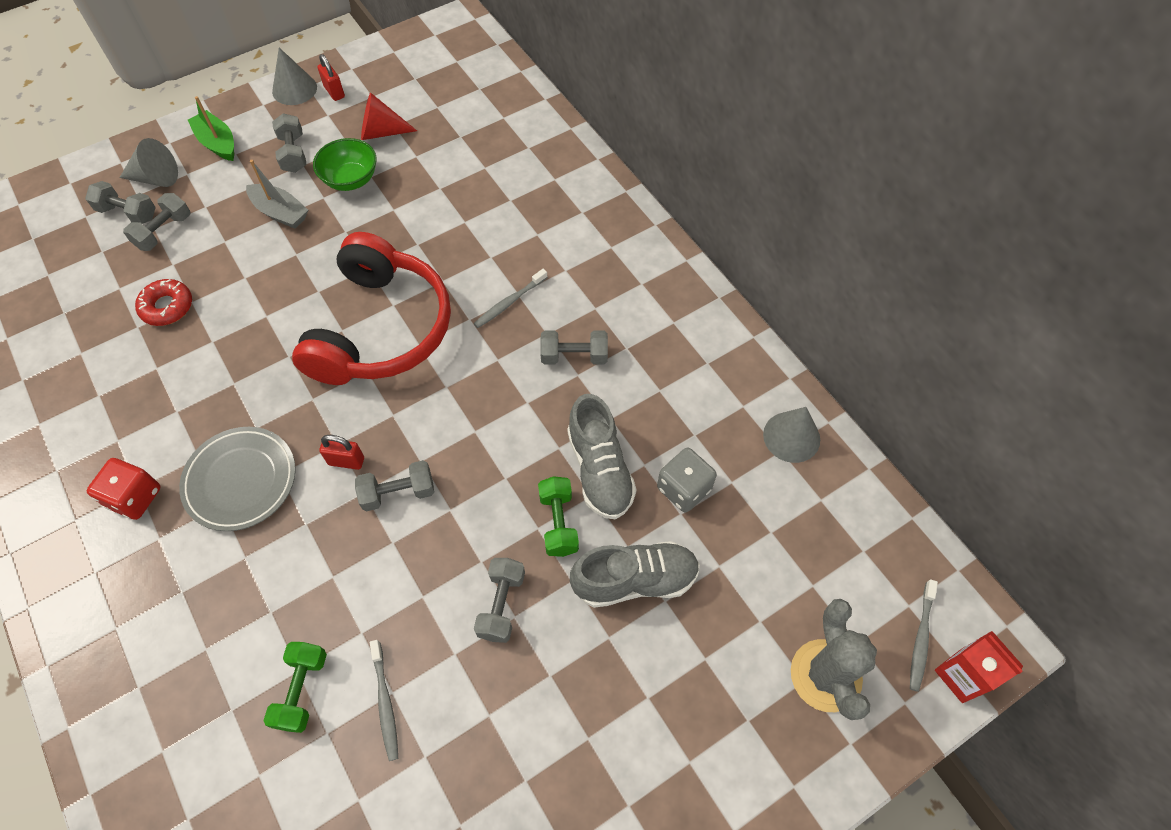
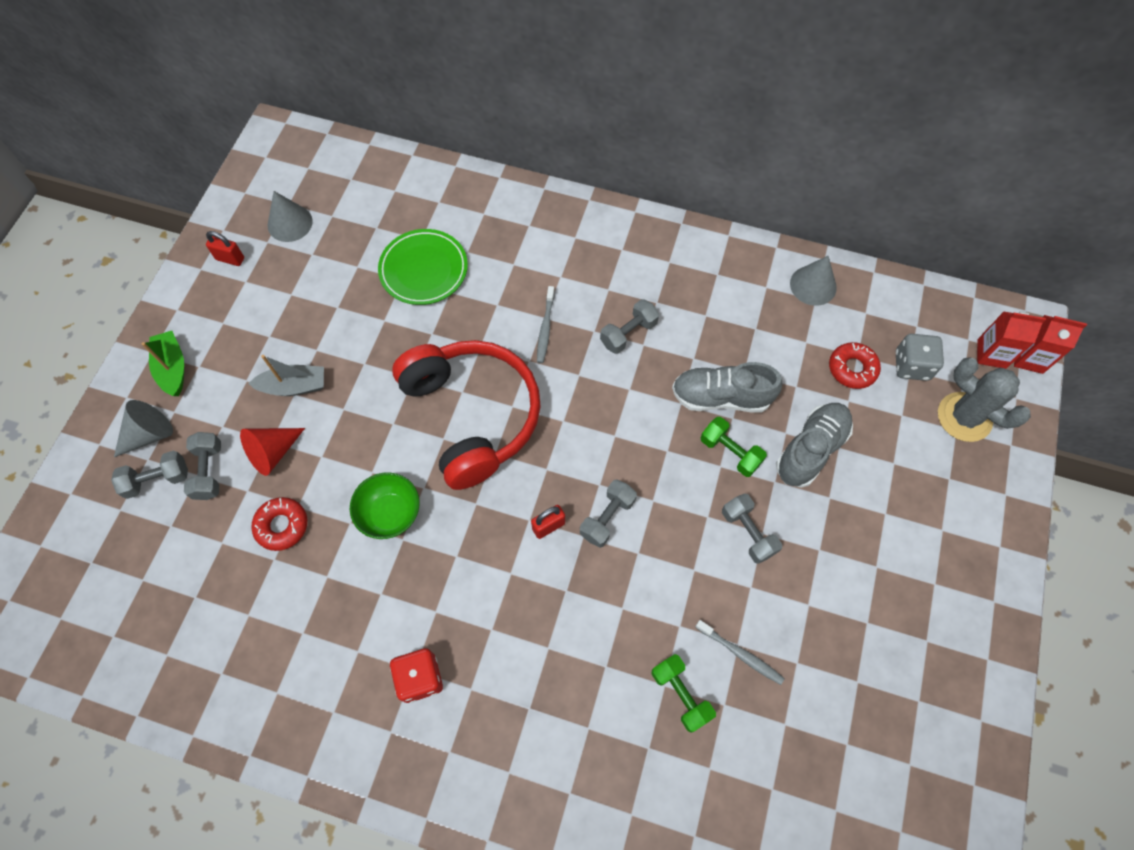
camera: 40 degrees left, 5 degrees up
grey plate [179,427,296,531] -> none
green boat [188,96,234,161] -> green boat turned 60 degrees clockwise [142,331,184,396]
grey cone [272,48,317,105] -> grey cone moved to [268,191,313,242]
grey dumbbell [272,113,306,173] -> none
green bowl [313,138,376,191] -> green bowl moved to [350,472,420,539]
red cone [361,92,417,140] -> red cone moved to [240,428,305,476]
grey shoe [567,394,637,520] -> grey shoe turned 150 degrees clockwise [672,362,783,412]
grey dice [657,448,717,513] -> grey dice moved to [896,334,944,381]
grey toothbrush [910,579,938,692] -> red carton [977,311,1046,369]
none -> green plate [378,229,468,305]
none -> red donut [829,342,881,389]

